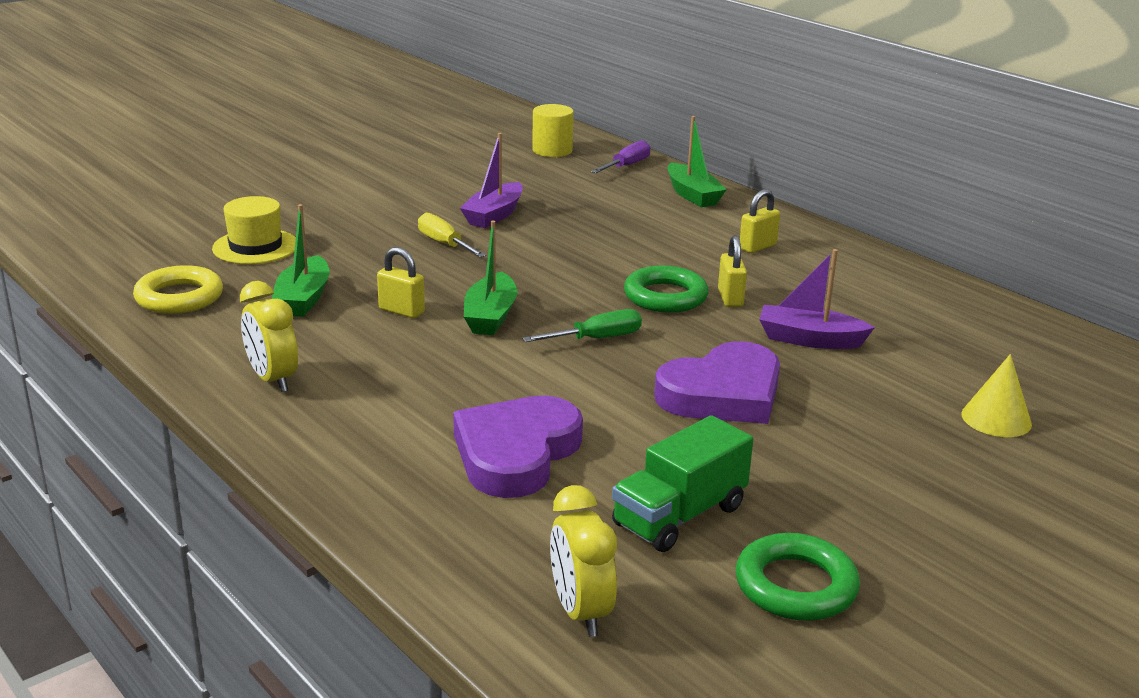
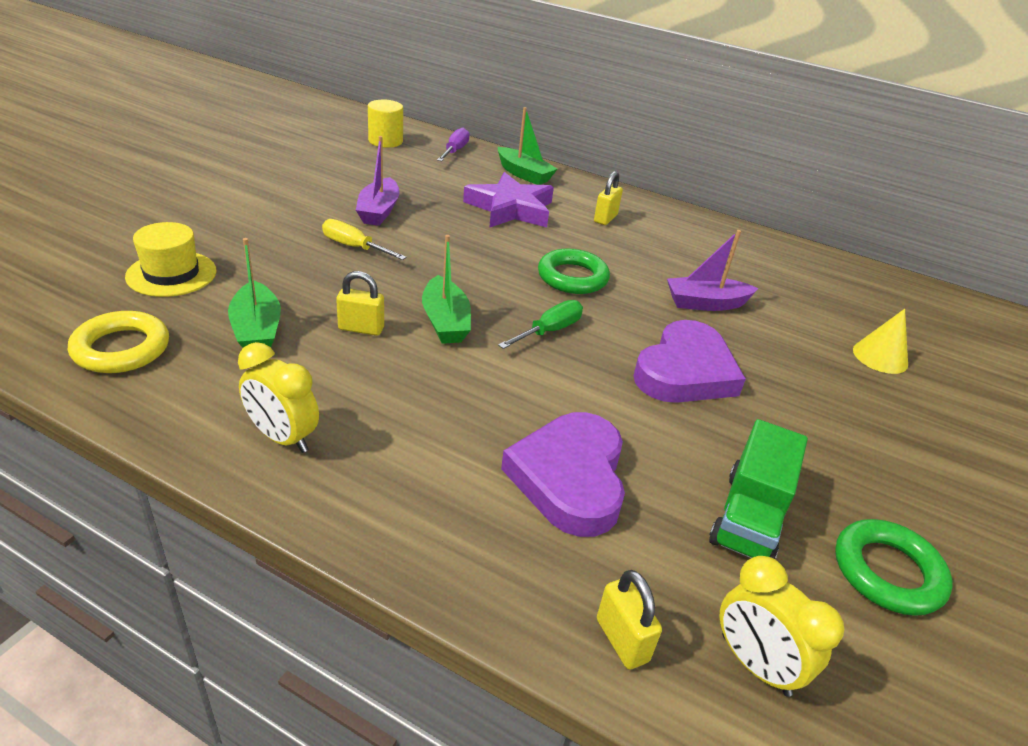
camera: 25 degrees left, 10 degrees up
yellow padlock [718,235,747,307] -> yellow padlock moved to [597,570,662,670]
none -> purple star [463,172,554,228]

